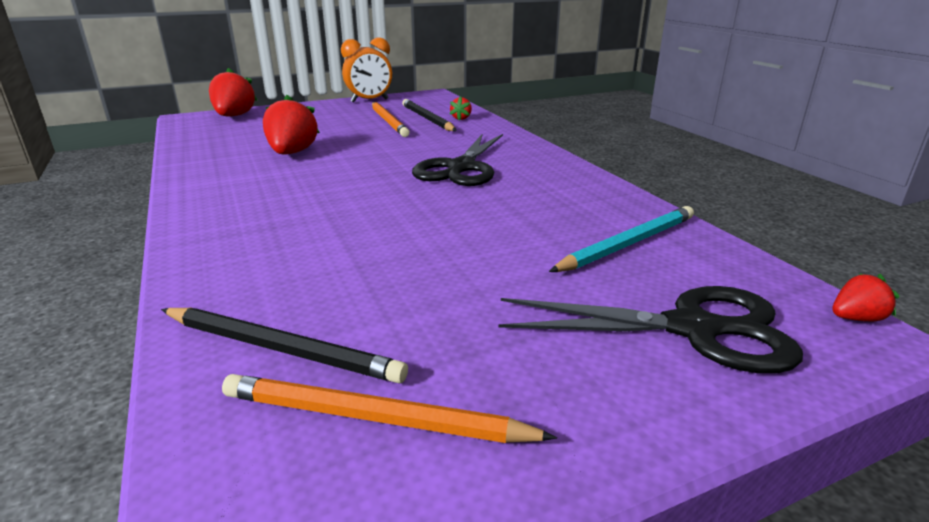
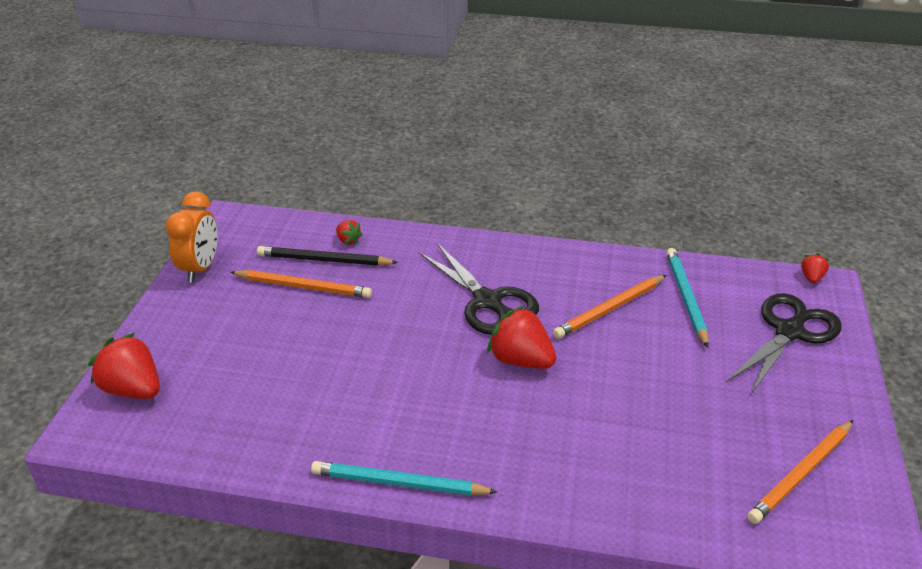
camera: 55 degrees left, 10 degrees up
black pencil [161,308,408,383] -> none
red strawberry [263,95,320,155] -> red strawberry moved to [487,306,556,369]
none -> turquoise pencil [311,461,498,496]
none -> orange pencil [553,275,666,339]

